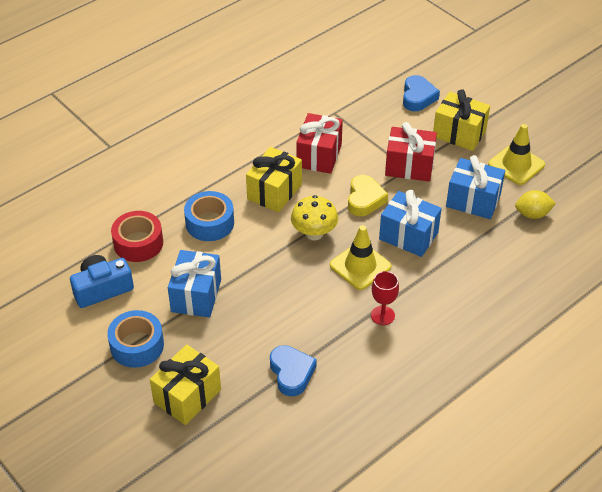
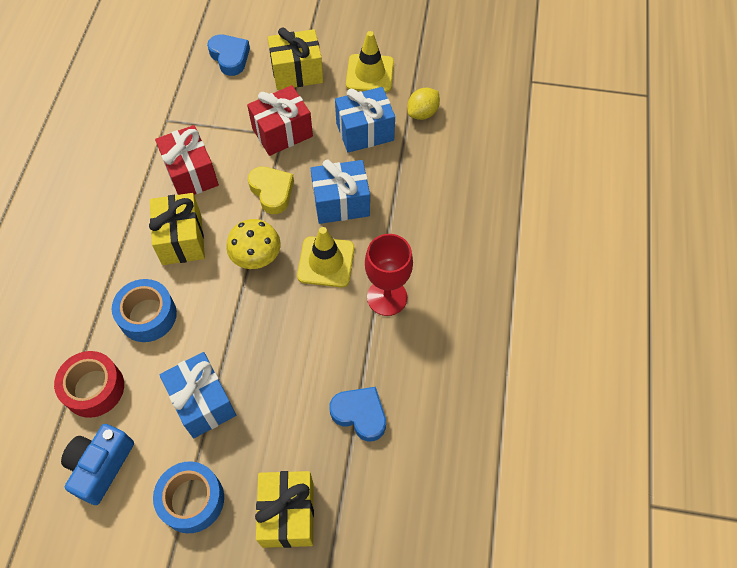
camera: 40 degrees left, 15 degrees up
red goblet [371,271,399,325] -> red goblet [365,234,413,316], size x1.55

